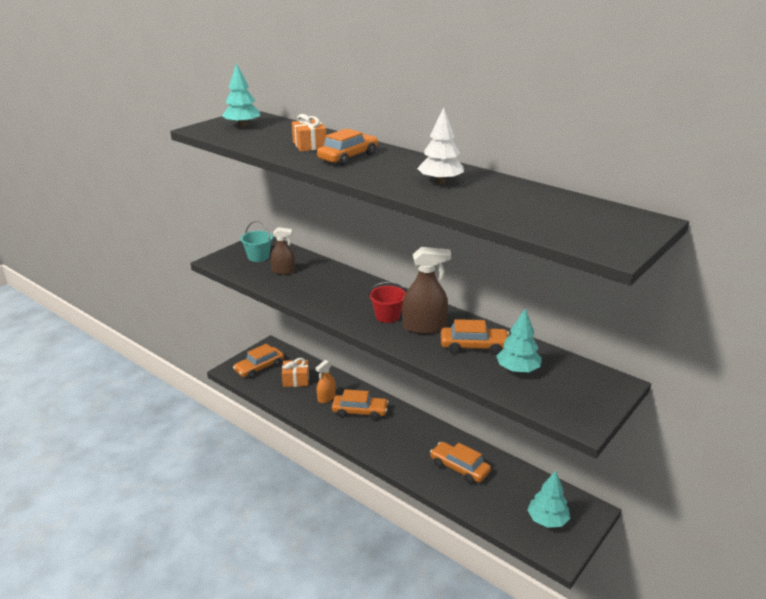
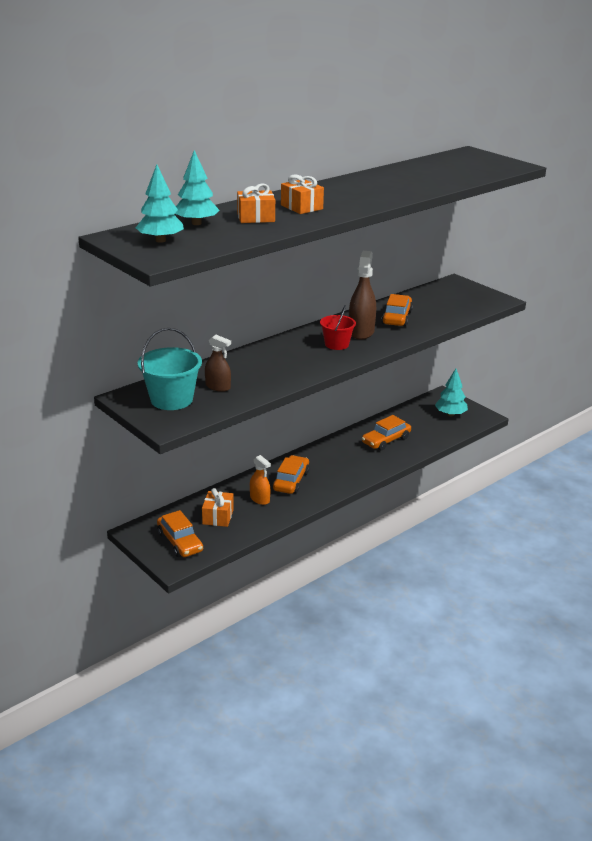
camera: 80 degrees left, 0 degrees up
turquoise bucket [241,221,273,262] -> turquoise bucket [138,328,202,410], size x1.57
brown spray bottle [271,227,295,275] -> brown spray bottle turned 105 degrees clockwise [205,335,231,392]
orange car [317,128,378,166] -> orange gift [281,174,324,214]
white tree [417,107,464,184] -> none
turquoise tree [496,309,542,373] -> turquoise tree moved to [175,150,220,225]

